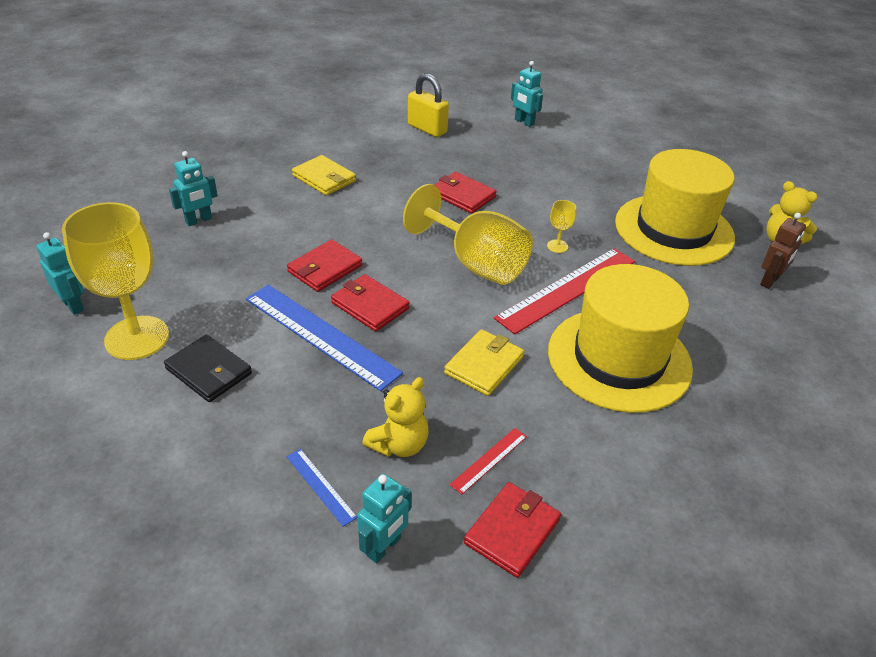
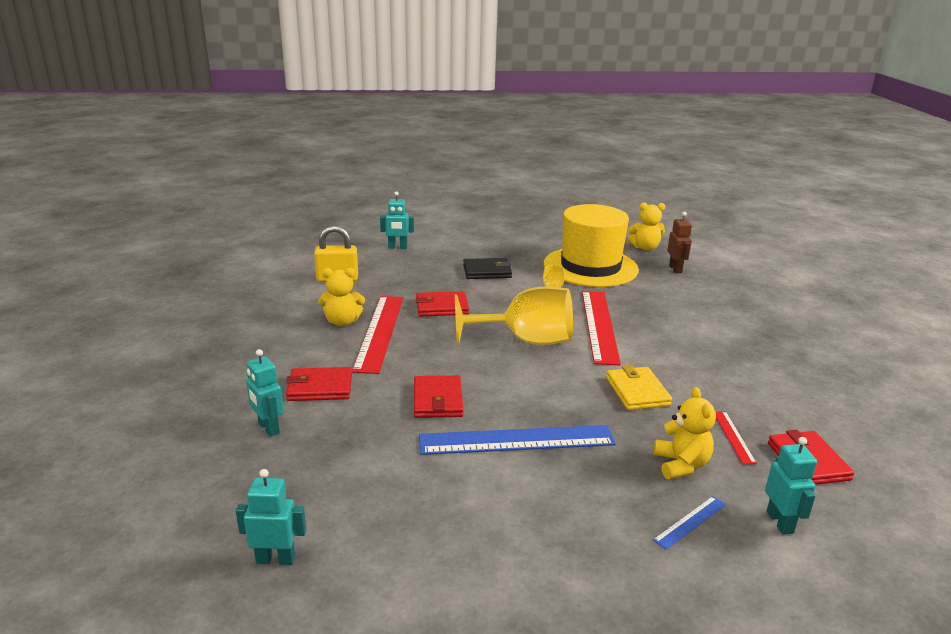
camera: 45 degrees left, 15 degrees down
yellow goblet [62,202,169,360] -> none
black wallet [164,335,252,402] -> black wallet moved to [463,258,512,279]
turquoise robot [169,151,218,226] -> turquoise robot turned 135 degrees clockwise [246,349,284,437]
blue ruler [287,449,358,527] -> blue ruler turned 45 degrees counterclockwise [653,496,726,550]
yellow wallet [292,155,356,196] -> none
red wallet [331,274,410,332] -> red wallet moved to [286,367,352,401]
yellow hat [548,264,693,413] -> none
none -> yellow teddy bear [318,268,365,326]
none -> red ruler [352,296,403,374]

